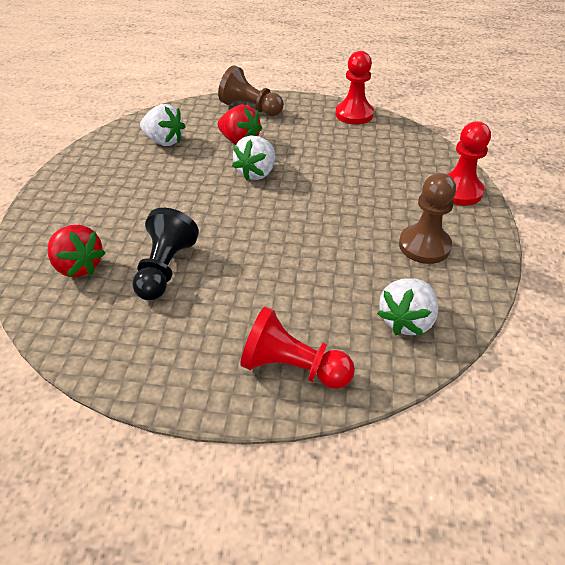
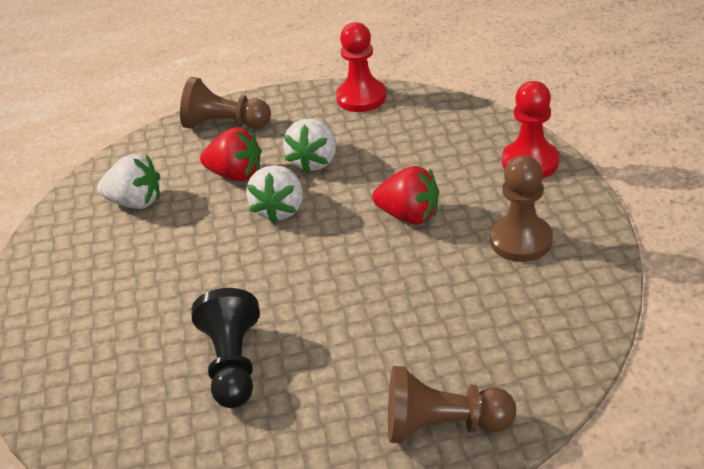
camera: 15 degrees left, 5 degrees down
red strawberry [48,225,106,277] -> red strawberry moved to [372,166,439,225]
red pawn [240,307,355,389] -> brown pawn [388,366,516,443]
white strawberry [377,278,439,335] -> white strawberry moved to [283,118,336,174]

